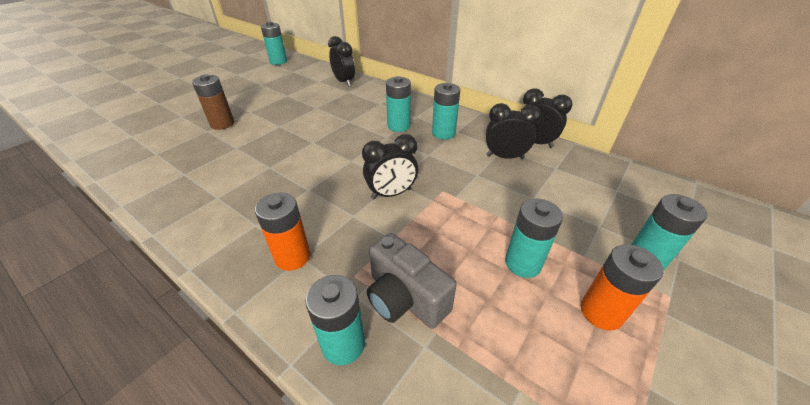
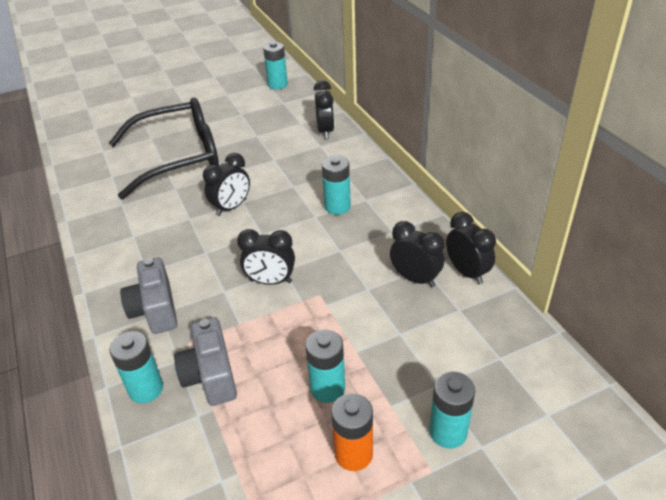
camera: 30 degrees right, 0 degrees up
brown battery [192,74,234,130] -> black glasses [109,97,219,199]
orange battery [255,192,310,271] -> grey camera [120,257,177,334]
turquoise battery [432,83,460,139] -> none
none -> black clock [203,153,250,216]

